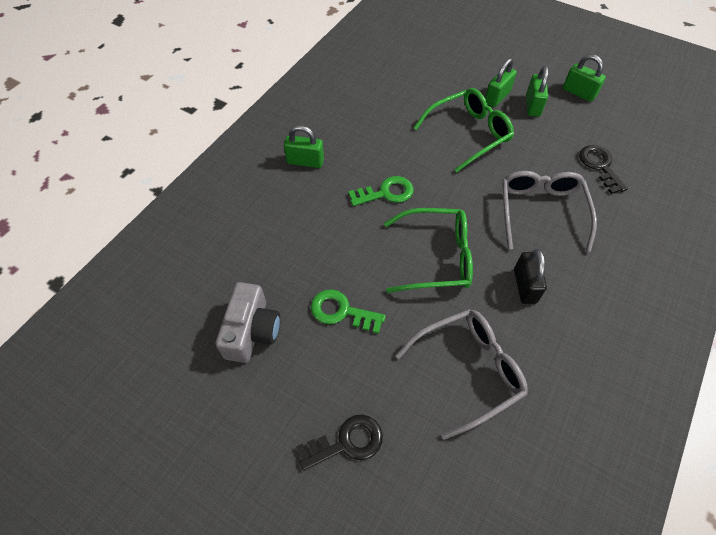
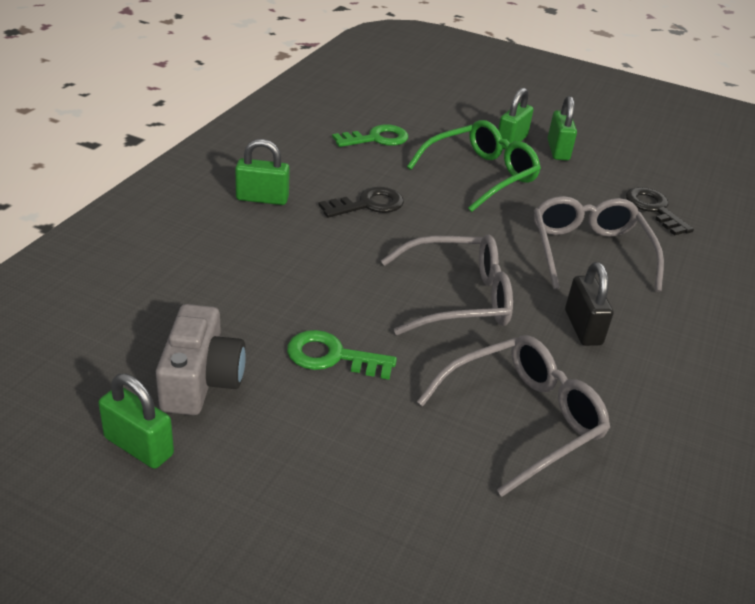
camera: 10 degrees left, 20 degrees down
black key [296,414,383,470] -> black key moved to [318,187,404,218]
green key [348,176,414,206] -> green key moved to [332,124,408,147]
green glasses [384,208,473,293] -> grey glasses [381,234,513,335]
green padlock [563,54,606,102] -> green padlock moved to [98,373,174,469]

